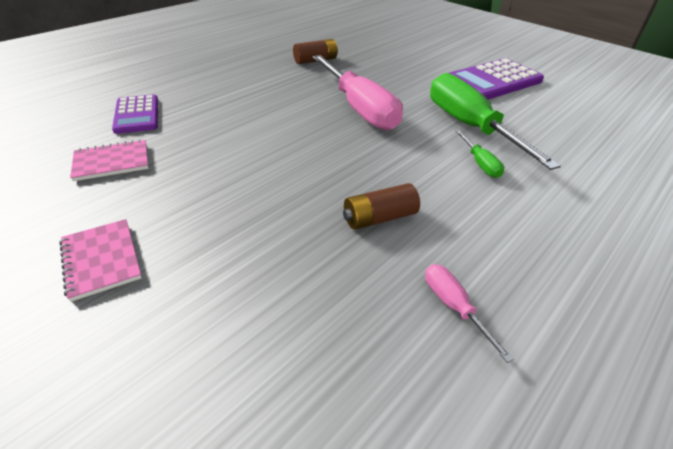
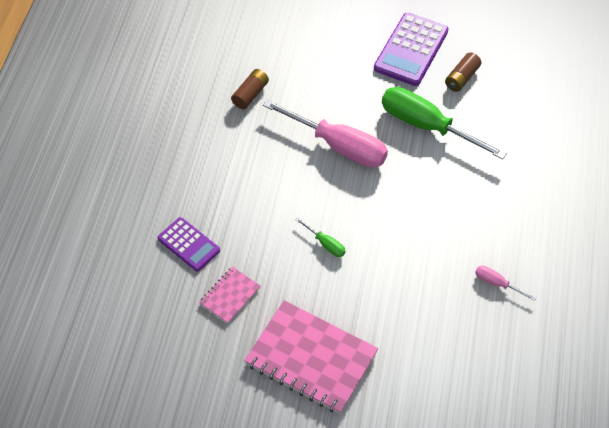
camera: 30 degrees left, 15 degrees up
pink notebook [60,219,142,302] -> pink notebook [244,300,378,414], size x2.03
brown battery [343,183,420,230] -> brown battery moved to [445,53,481,92]
green screwdriver [456,130,504,178] -> green screwdriver moved to [295,217,346,257]

